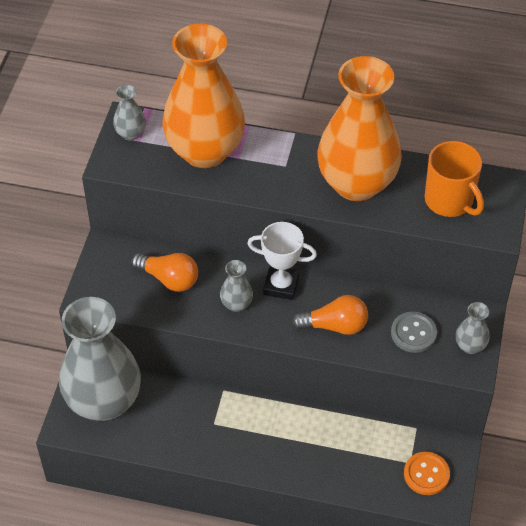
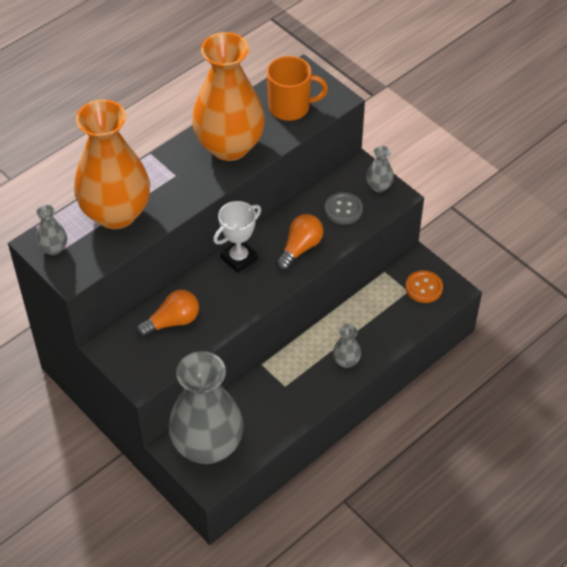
camera: 55 degrees left, 0 degrees up
grey vase [220,260,253,312] -> grey vase moved to [333,324,361,368]

